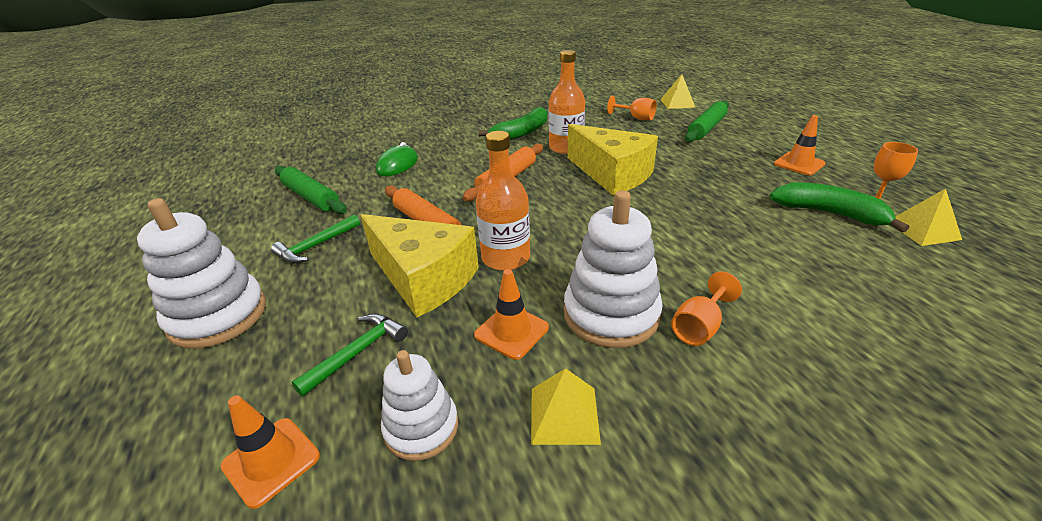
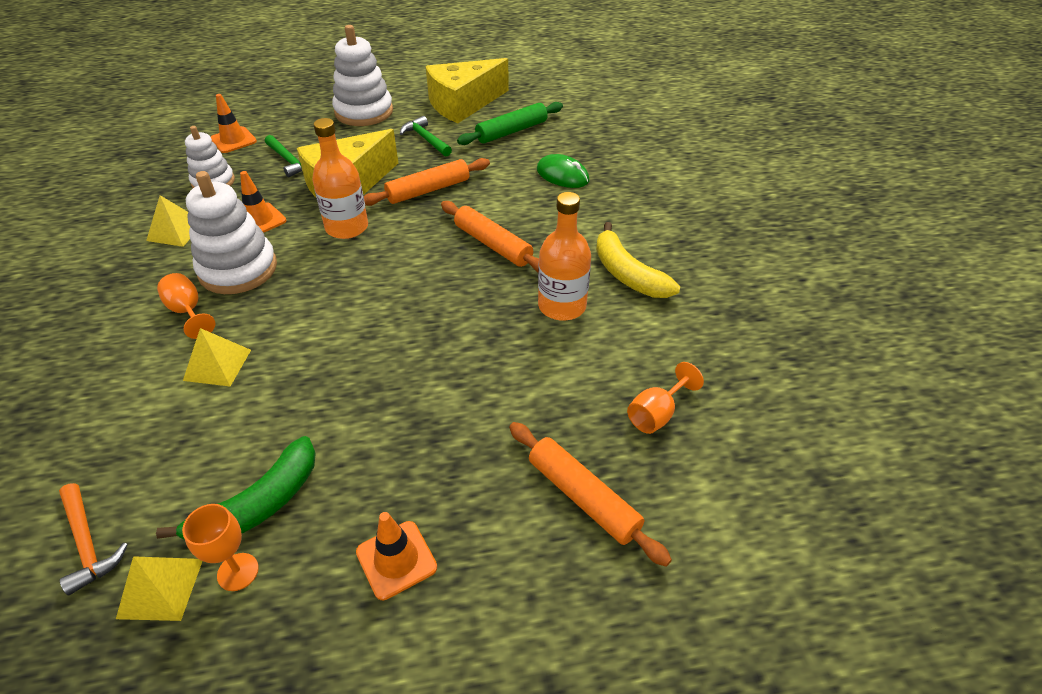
camera: 100 degrees right, 10 degrees up
green banana [479,107,547,140] -> yellow banana [596,222,680,298]
yellow cheese [567,124,658,195] -> yellow cheese moved to [426,58,509,123]
yellow pyramid [660,74,695,109] -> yellow pyramid moved to [183,328,251,386]
green rolling pin [685,100,729,142] -> orange rolling pin [509,422,672,567]
none -> orange hammer [59,483,128,595]

